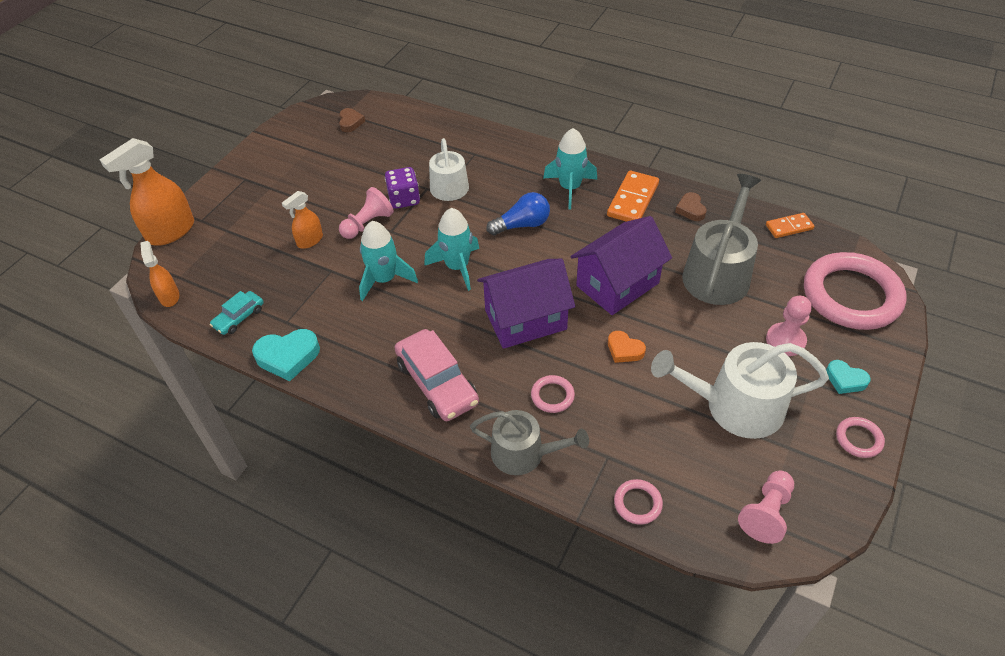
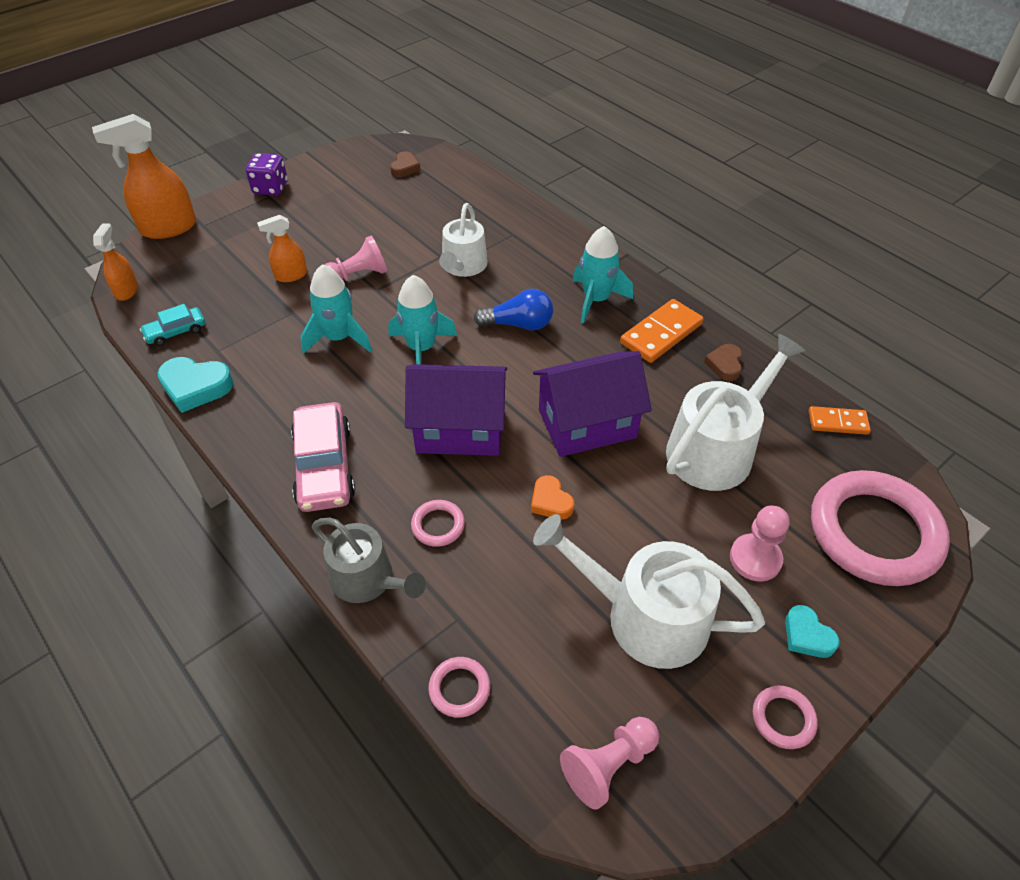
camera: 20 degrees right, 0 degrees up
purple dice [385,167,420,209] -> purple dice moved to [246,153,288,196]
grey watering can [682,174,761,305] -> white watering can [666,334,805,491]

